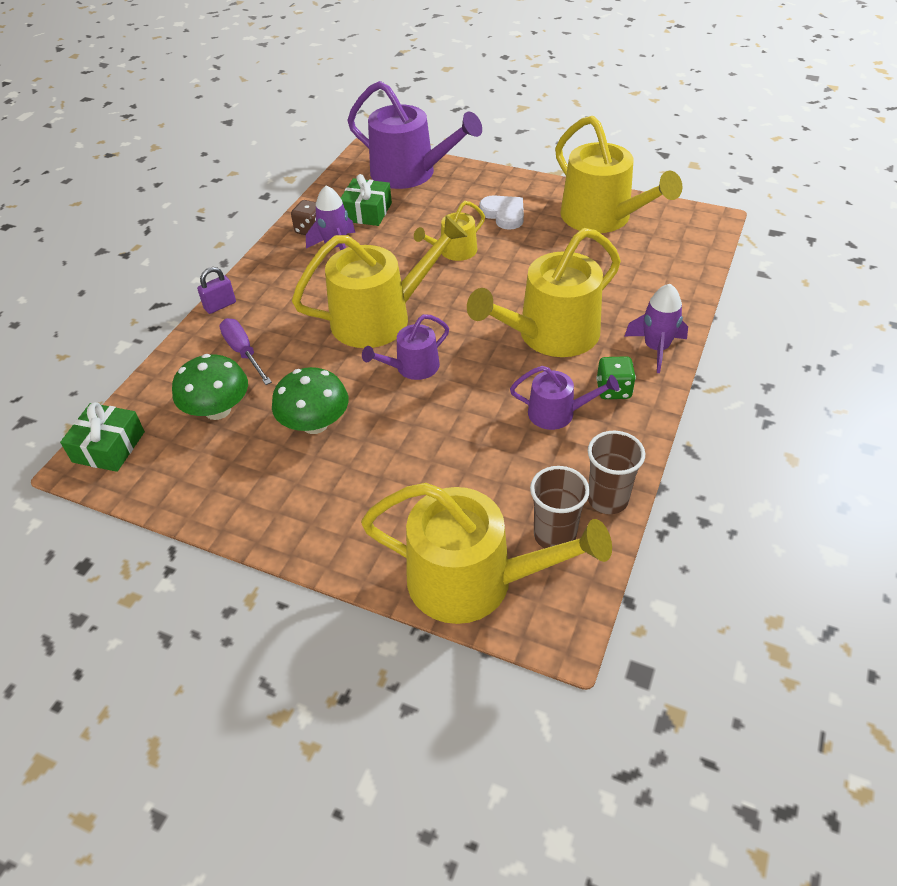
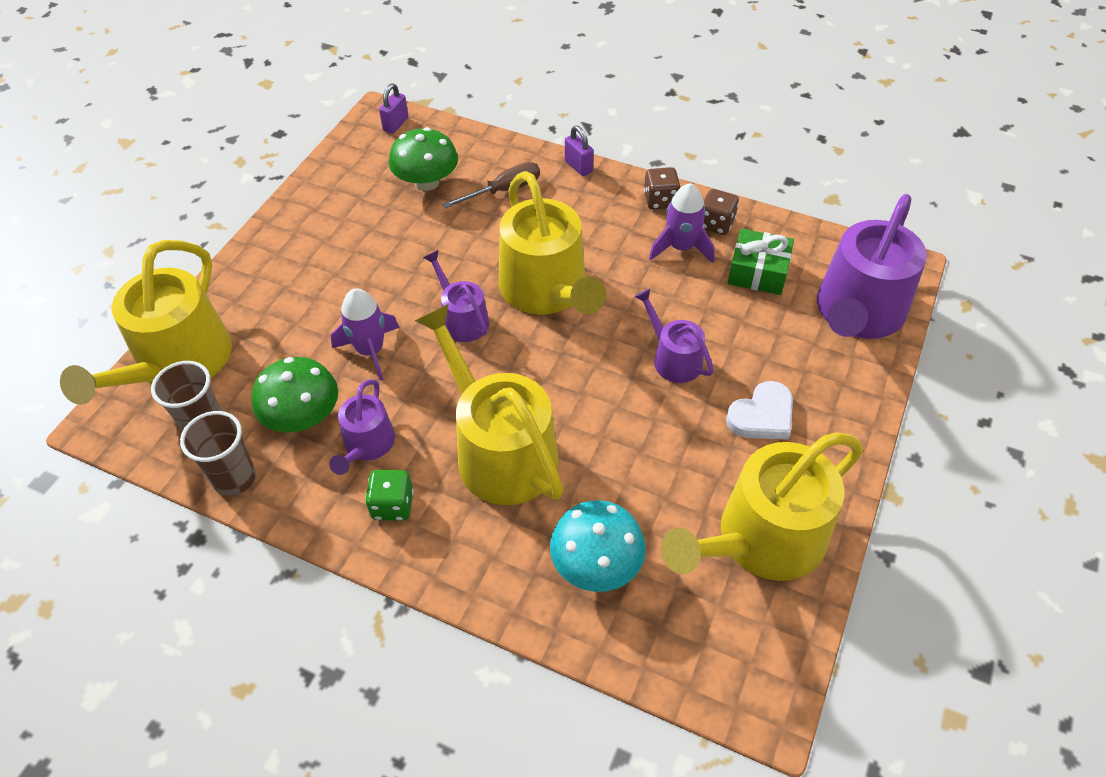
camera: 90 degrees right, 5 degrees up
green gift [60,402,145,472] -> purple padlock [379,83,408,134]
purple screwdriver [219,318,272,385] -> brown screwdriver [442,162,540,209]
green mushroom [272,367,348,434] -> green mushroom moved to [252,357,338,433]
yellow watering can [414,201,485,261] -> purple watering can [634,288,714,383]
purple rocket [625,284,688,373] -> purple rocket moved to [331,288,399,381]
none -> turquoise mushroom [550,500,646,592]
none -> brown dice [644,167,681,210]

